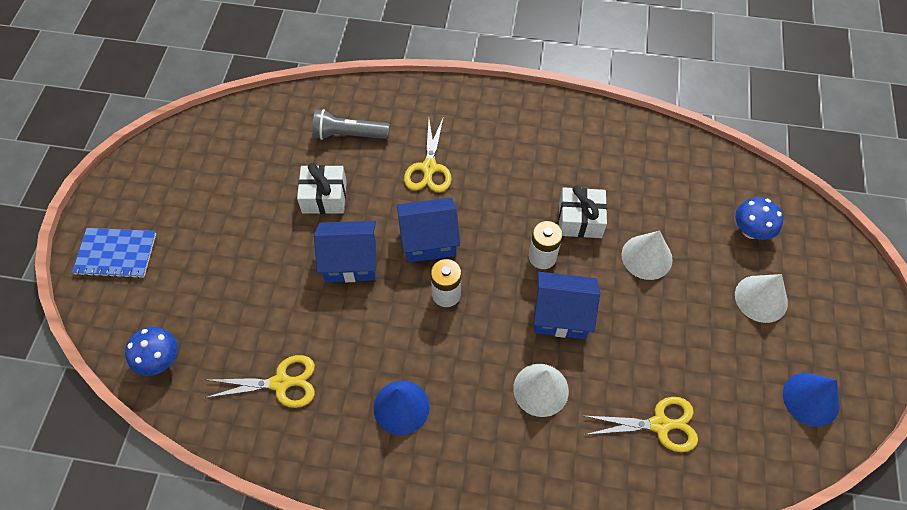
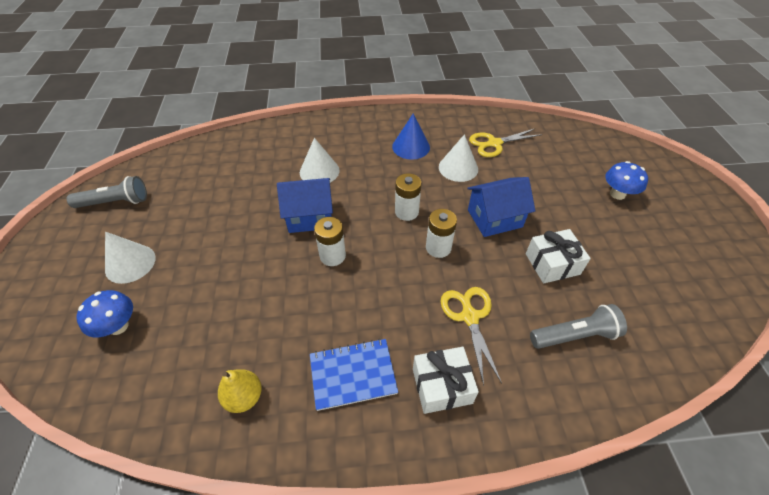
camera: 165 degrees right, 10 degrees down
blue notebook [72,228,156,279] -> blue notebook moved to [310,339,398,411]
blue mushroom [125,327,178,376] -> blue mushroom moved to [605,161,648,200]
blue house [397,198,460,263] -> white battery [426,209,457,258]
white gift [559,185,607,238] -> white gift moved to [413,347,479,414]
yellow scissors [584,397,698,452] -> none
white cone [621,231,673,280] -> white cone moved to [439,134,478,182]
blue cone [783,373,840,427] -> grey flashlight [67,176,147,208]
none -> yellow pear [218,369,262,413]

